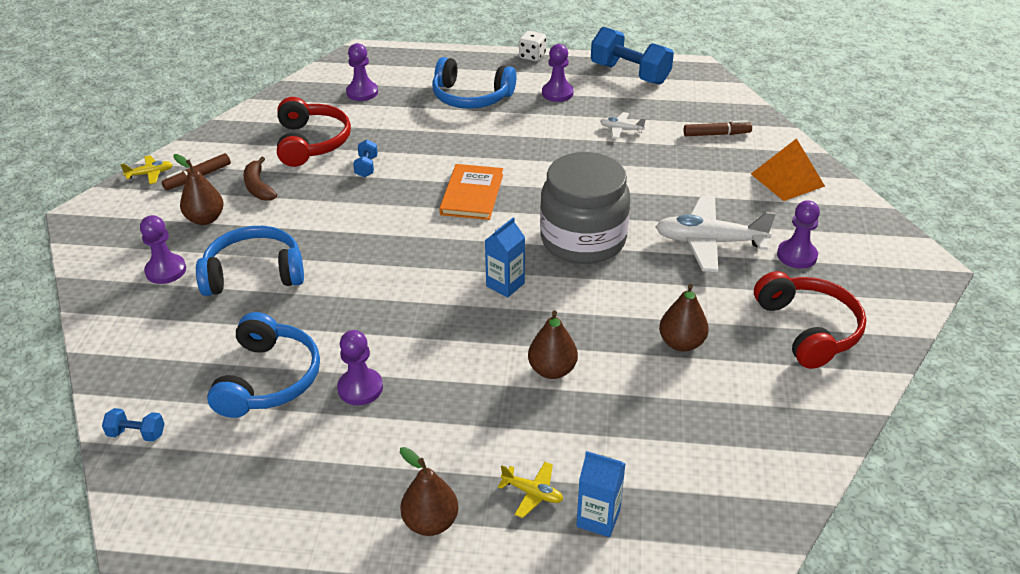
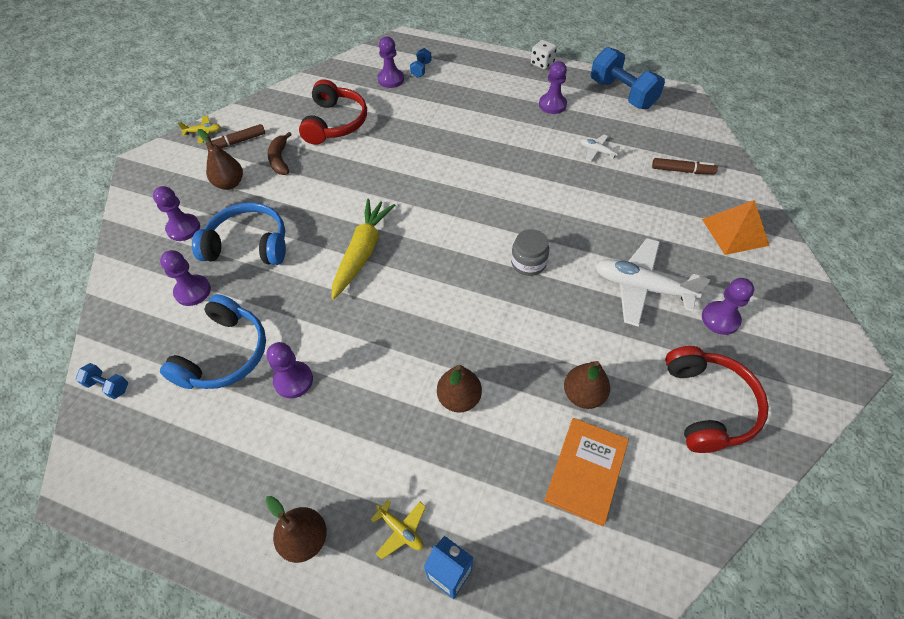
camera: 15 degrees right, 15 degrees up
blue dumbbell [353,140,378,177] -> blue dumbbell moved to [410,48,432,78]
blue headphones [432,57,516,109] -> none
orange book [439,164,503,220] -> orange book moved to [544,418,629,526]
blue carton [485,217,525,298] -> none
grey jar [540,152,630,264] -> grey jar [511,229,549,276], size x0.46
none -> purple pawn [160,250,211,306]
none -> yellow carrot [332,199,395,299]

